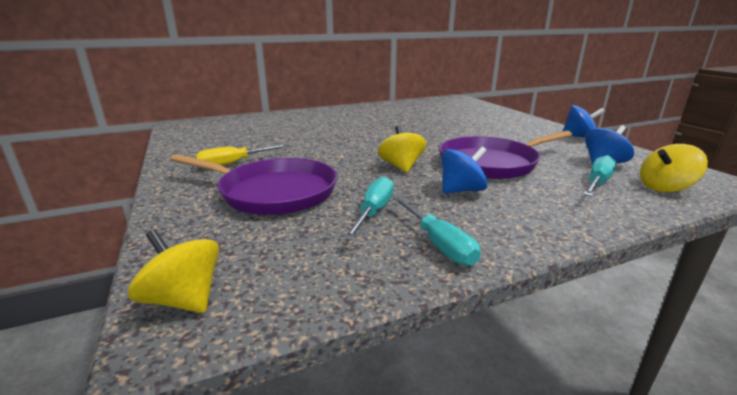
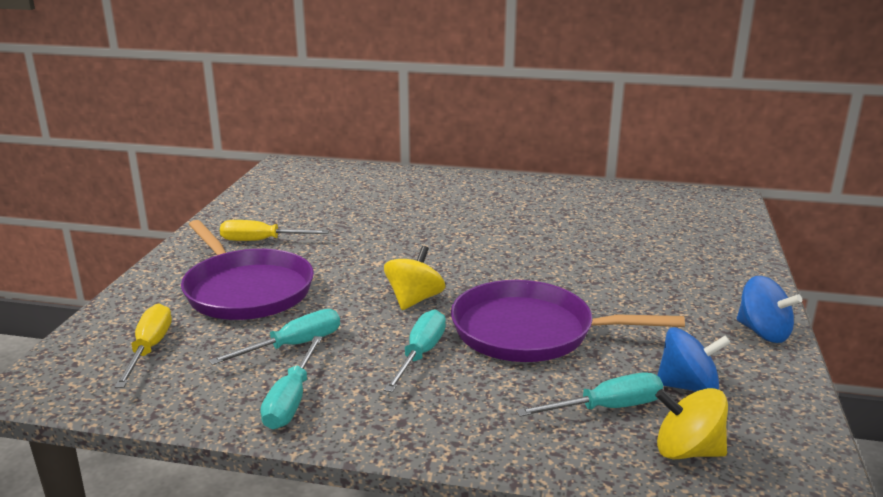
camera: 35 degrees right, 0 degrees up
yellow spinning top [128,229,219,313] -> none
blue spinning top [442,147,488,194] -> turquoise screwdriver [384,309,446,392]
none -> yellow screwdriver [115,303,172,388]

